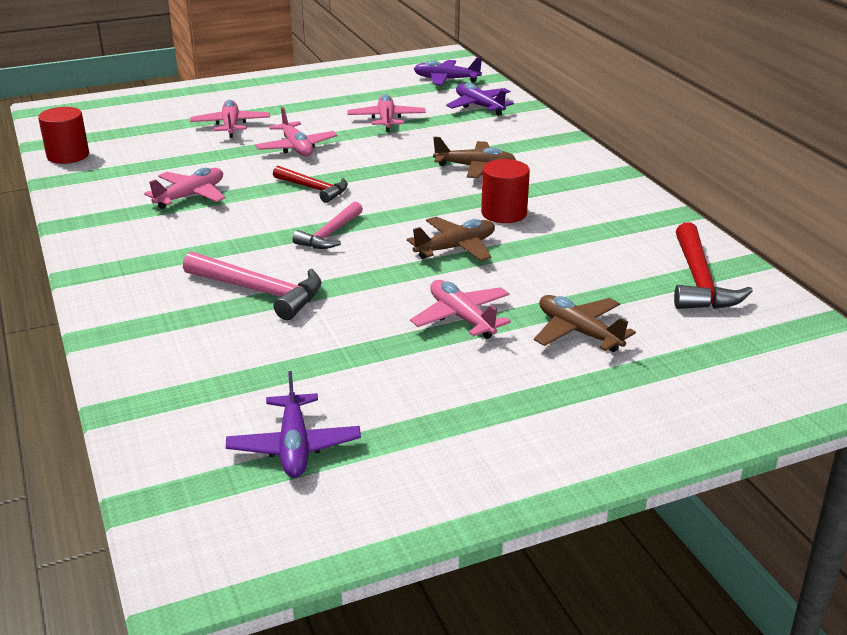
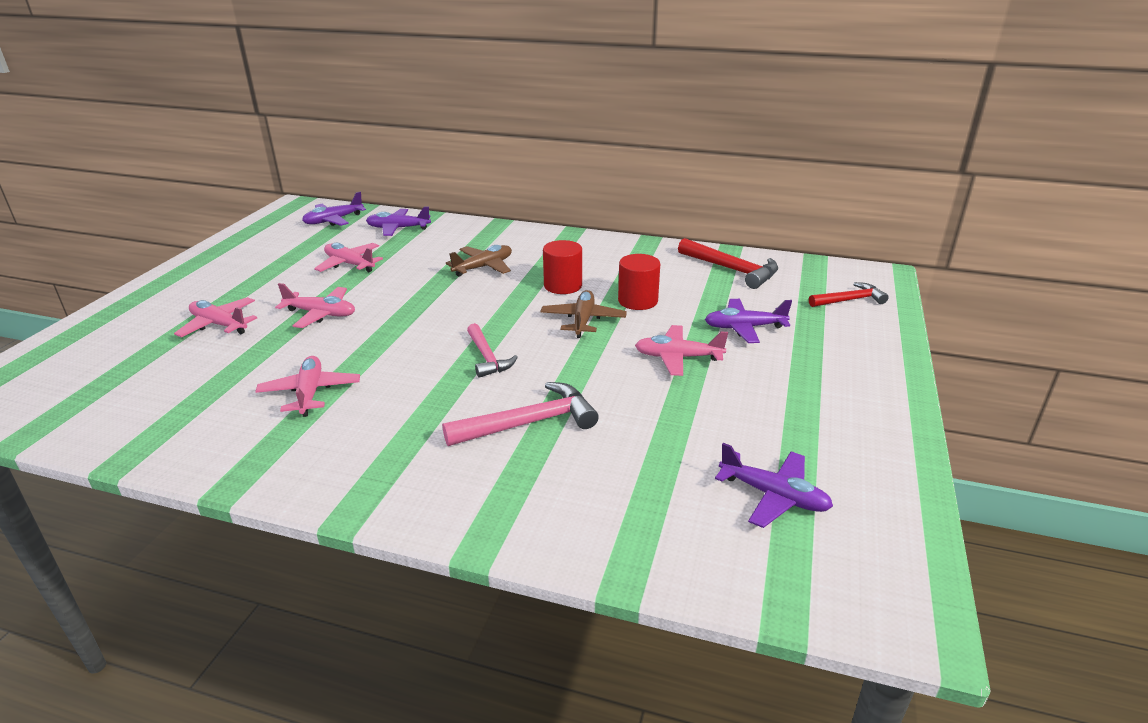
camera: 50 degrees left, 0 degrees up
red cylinder [38,107,89,164] -> red cylinder moved to [618,254,660,310]
red hammer [273,166,348,203] -> red hammer moved to [809,282,889,307]
brown plane [534,295,636,352] -> purple plane [705,299,792,343]

